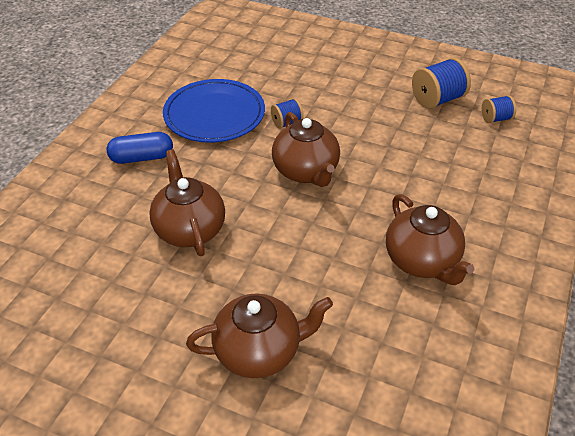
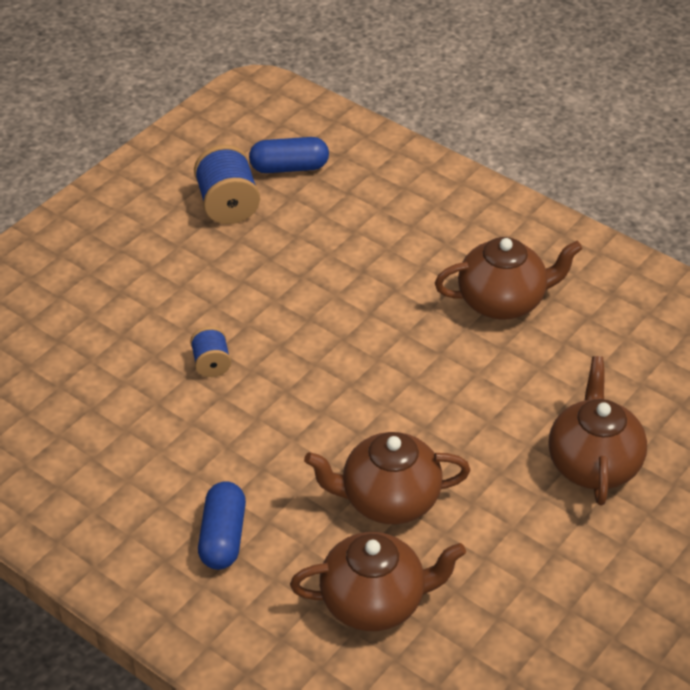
camera: 75 degrees left, 0 degrees up
blue plate [163,79,265,143] -> none
brown teapot [272,112,340,187] -> brown teapot moved to [290,532,466,631]
blue spool [481,95,516,123] -> blue capsule [249,137,329,173]

